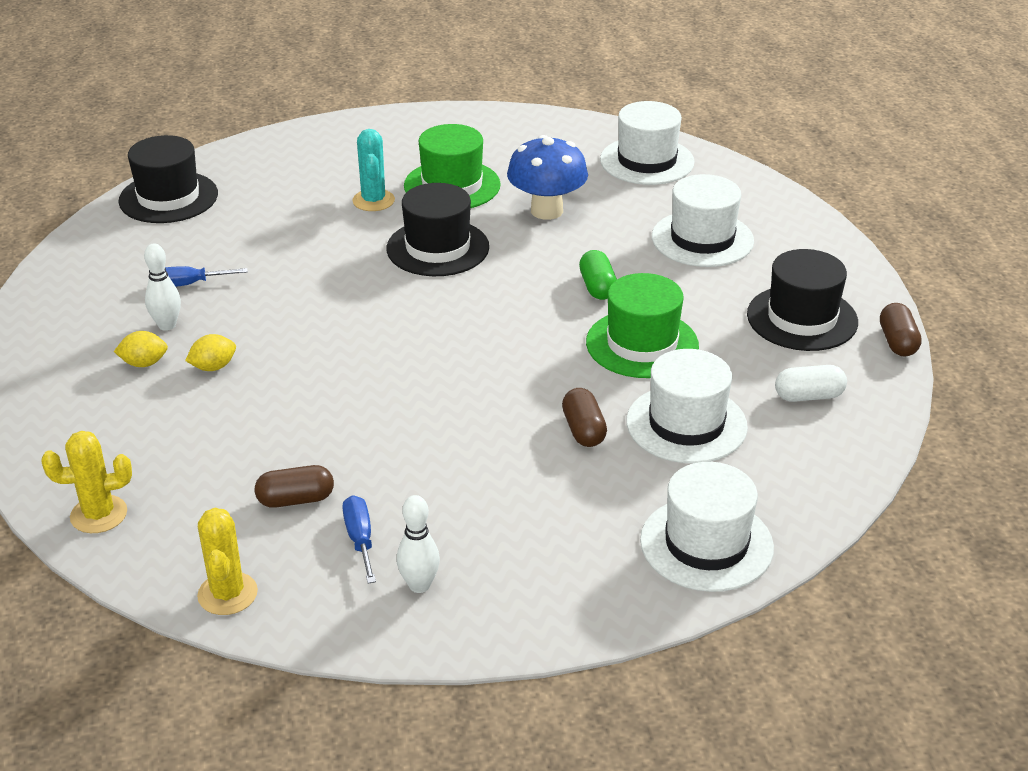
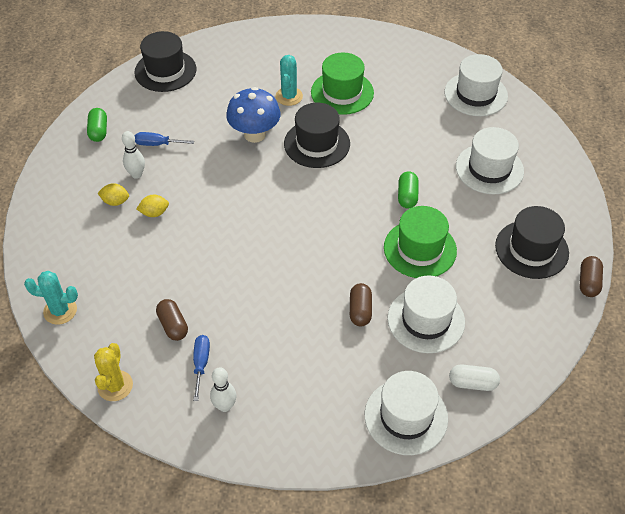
camera: 15 degrees right, 15 degrees up
yellow cactus [41,431,132,533] -> turquoise cactus [24,271,78,325]
brown capsule [255,465,334,508] -> brown capsule turned 60 degrees clockwise [156,299,188,341]
blue mushroom [507,135,588,220] -> blue mushroom moved to [226,87,280,143]
white capsule [775,365,847,402] -> white capsule moved to [449,365,500,391]
none -> green capsule [87,108,107,142]

